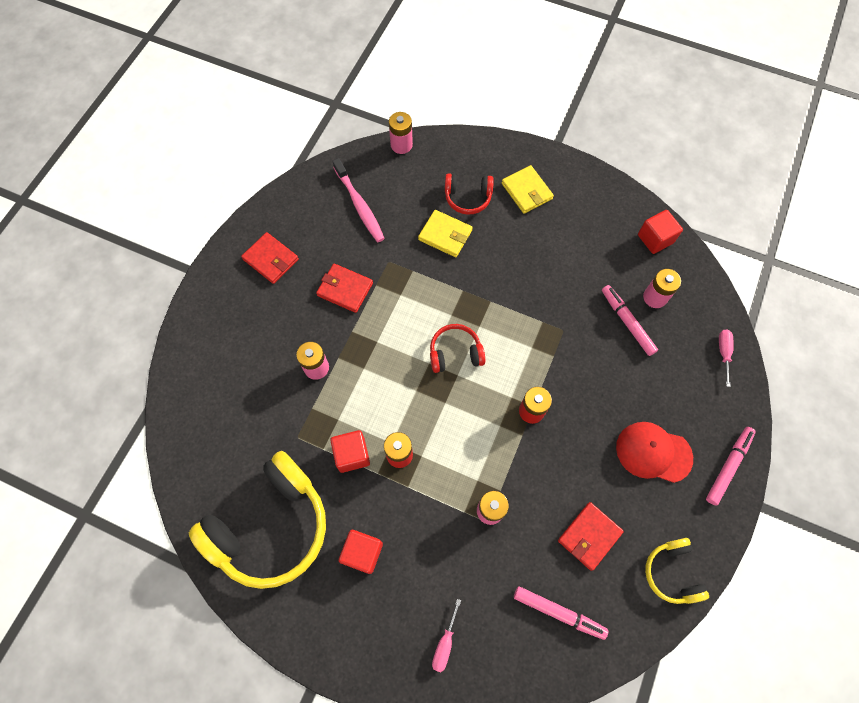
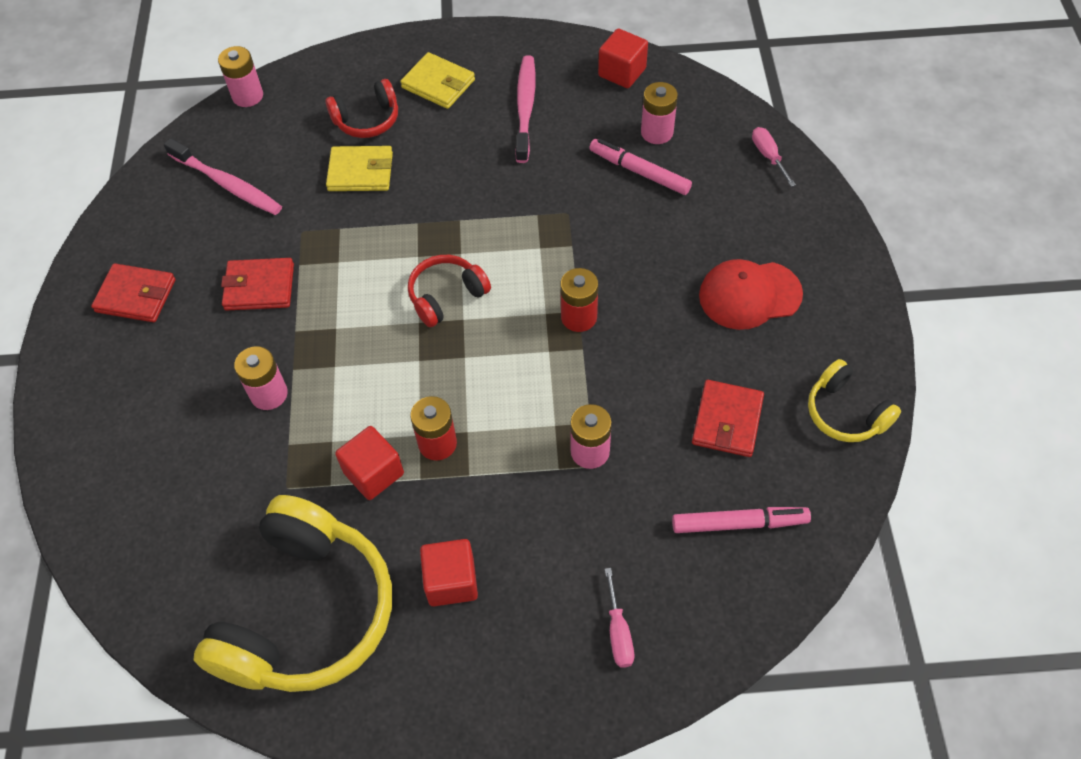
camera: 25 degrees left, 10 degrees down
pink marker [706,427,756,505] -> none
none -> pink toothbrush [515,55,535,163]

